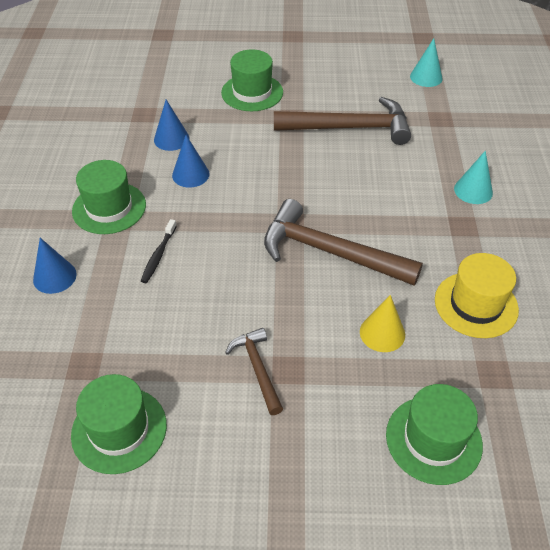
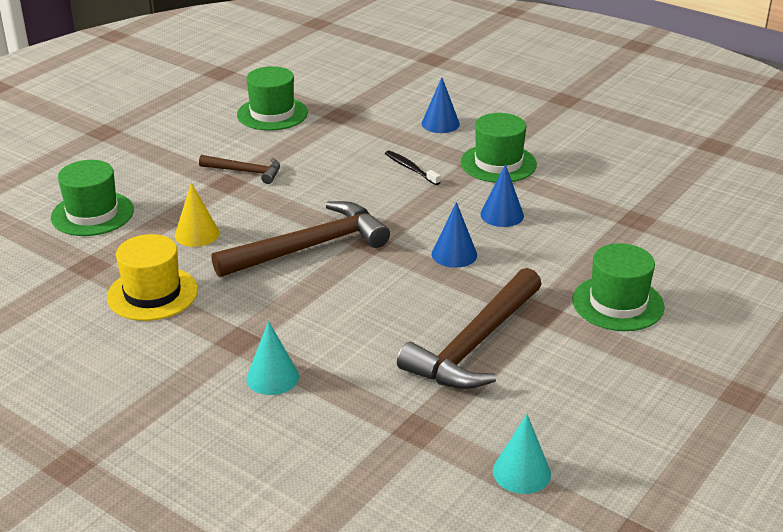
camera: 125 degrees right, 15 degrees down
blue cone [154,100,189,151] -> blue cone moved to [432,202,477,268]

